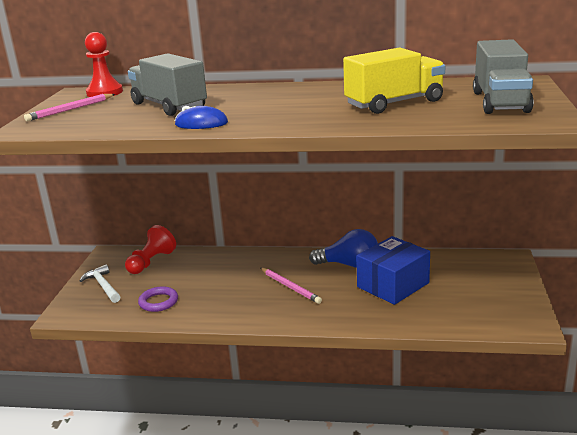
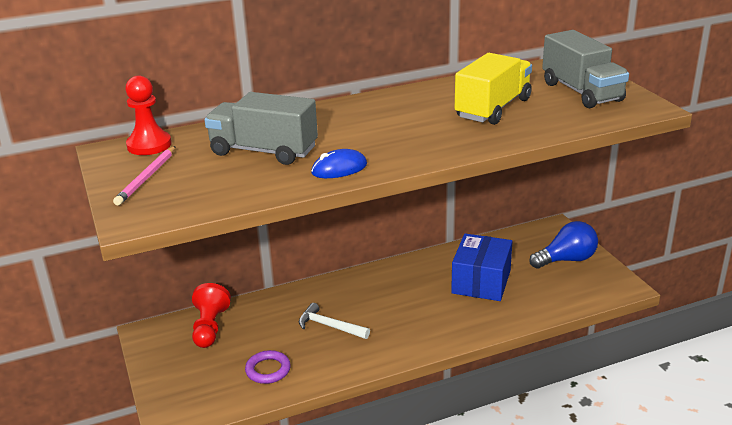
camera: 30 degrees left, 5 degrees up
white hammer [80,264,120,303] -> white hammer moved to [299,303,370,339]
pink pencil [261,268,322,304] -> none
blue light bulb [309,229,378,268] -> blue light bulb moved to [529,221,598,269]

